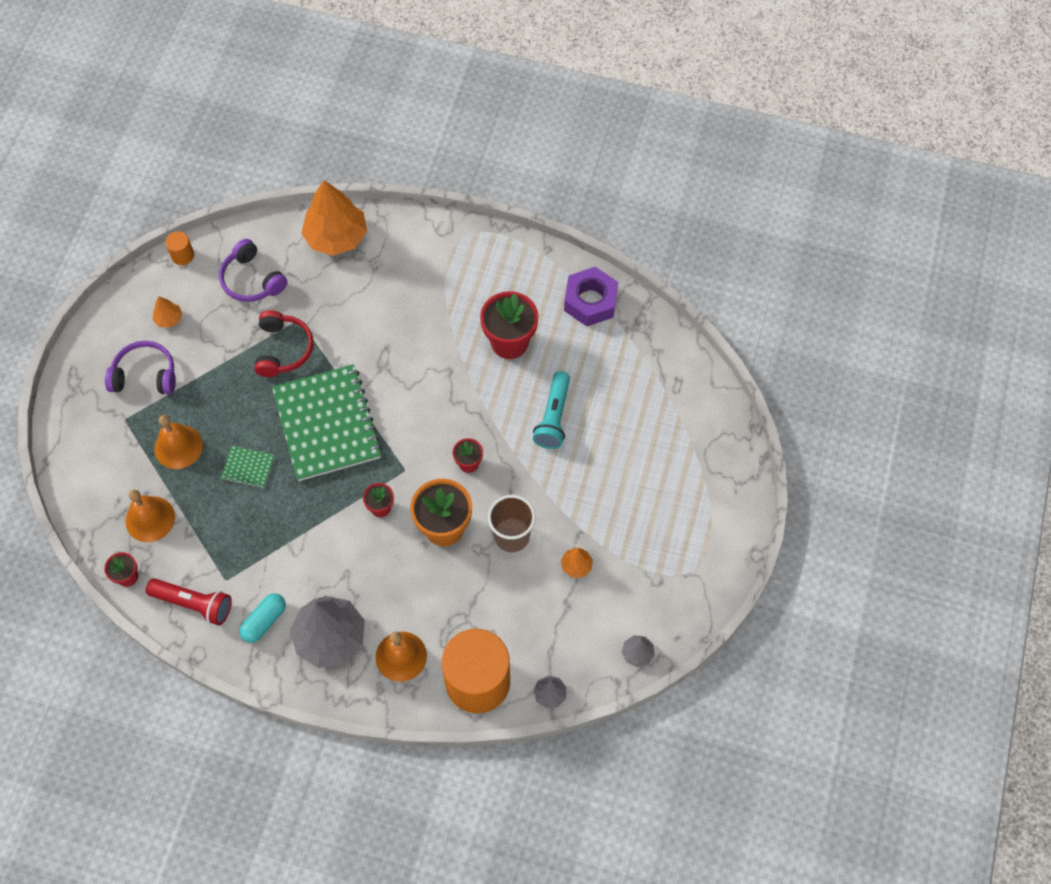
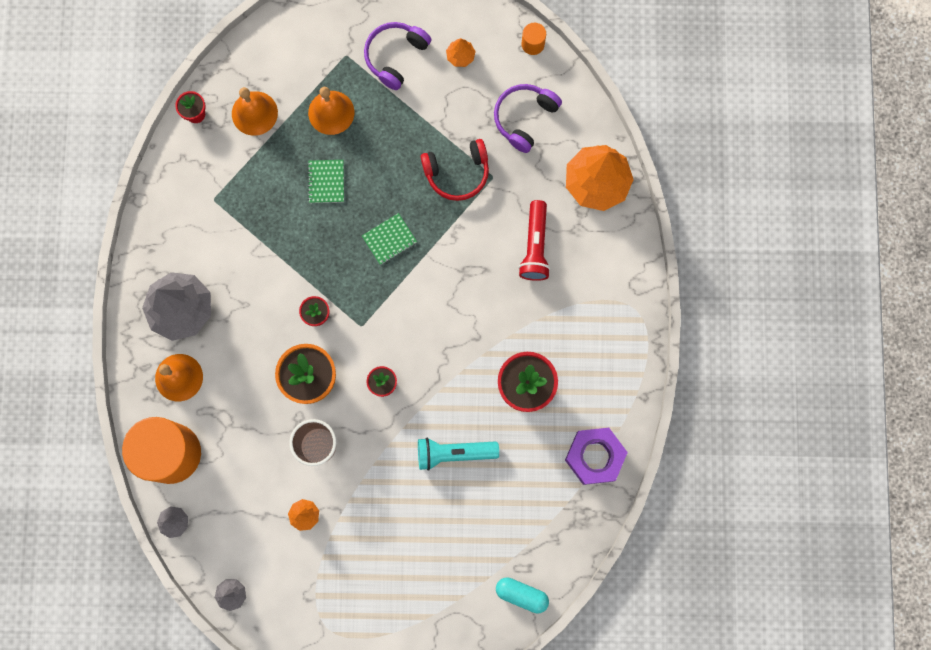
camera: 75 degrees right, 15 degrees up
purple headphones [105,341,176,395] -> purple headphones turned 135 degrees counterclockwise [364,22,431,90]
red flashlight [146,578,232,625] -> red flashlight moved to [519,200,551,281]
turquoise capsule [239,593,286,643] -> turquoise capsule moved to [496,577,549,613]
green notebook [272,364,382,481] -> green notebook [362,213,417,265], size x0.42

